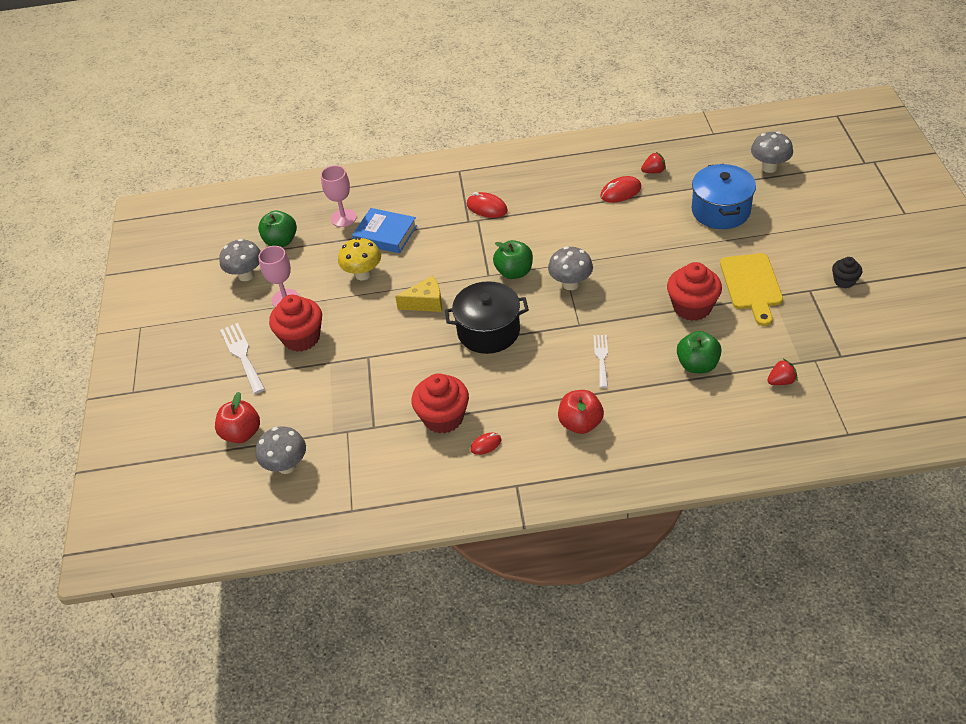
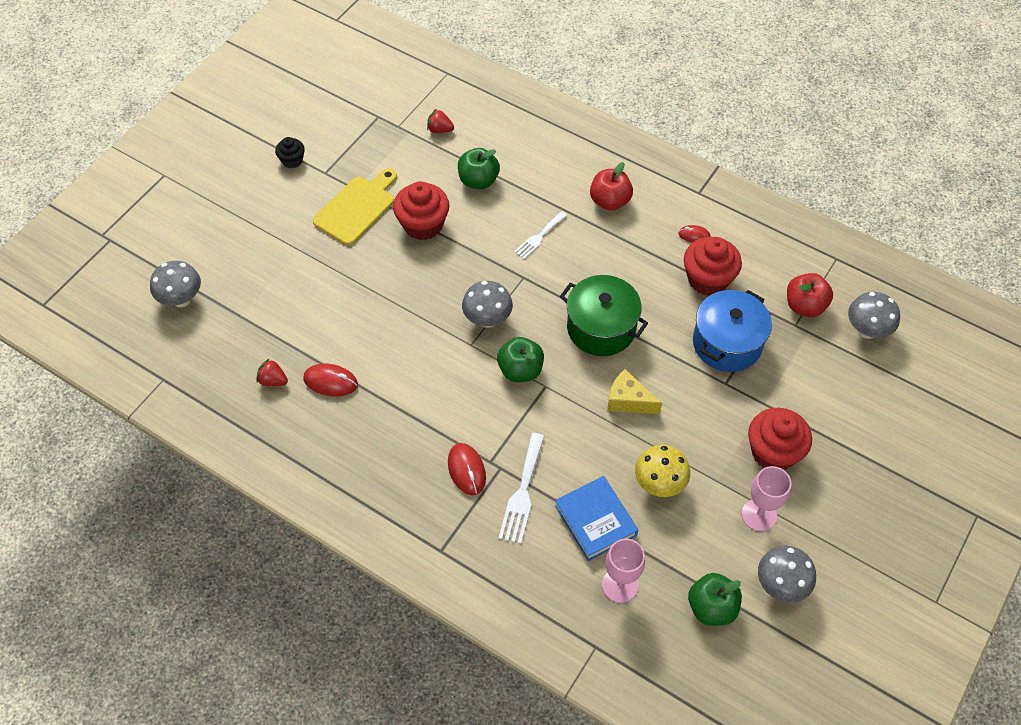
camera: 145 degrees left, 10 degrees up
red apple [215,392,260,443] -> red apple moved to [787,273,833,317]
white fork [220,323,265,394] -> white fork moved to [499,433,545,544]
black pot [445,281,529,354] -> green pot [560,275,648,356]
blue pot [692,164,756,229] -> blue pot moved to [693,290,772,372]

